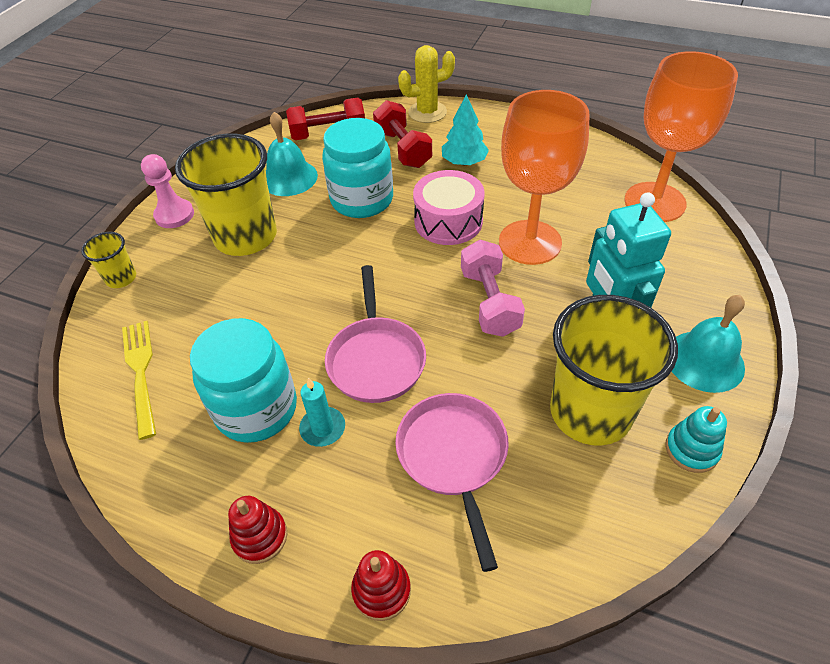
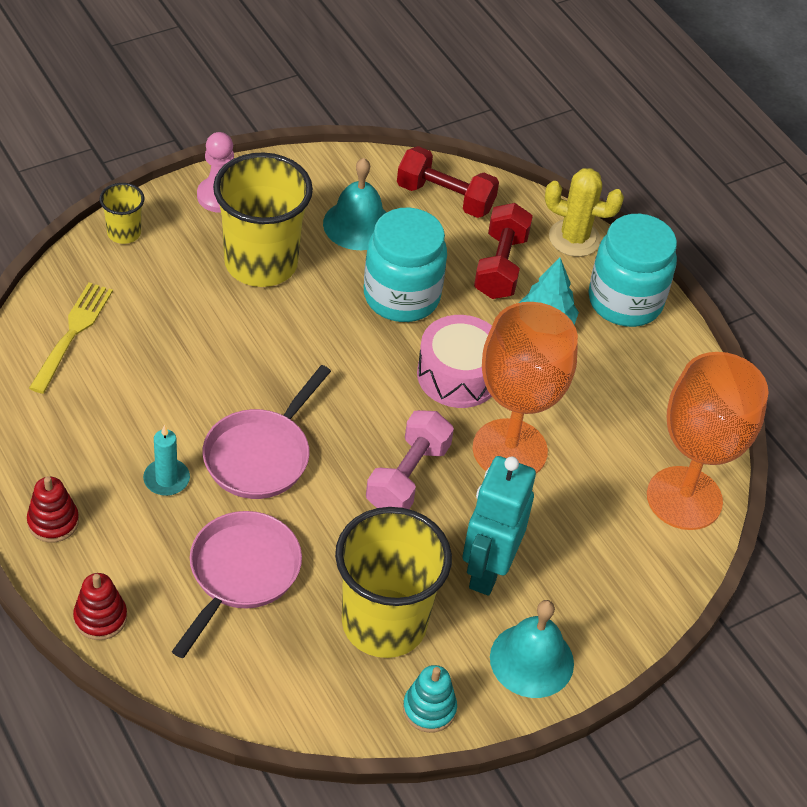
camera: 30 degrees right, 0 degrees up
turquoise jar [190,318,297,443] -> turquoise jar moved to [589,214,677,327]

